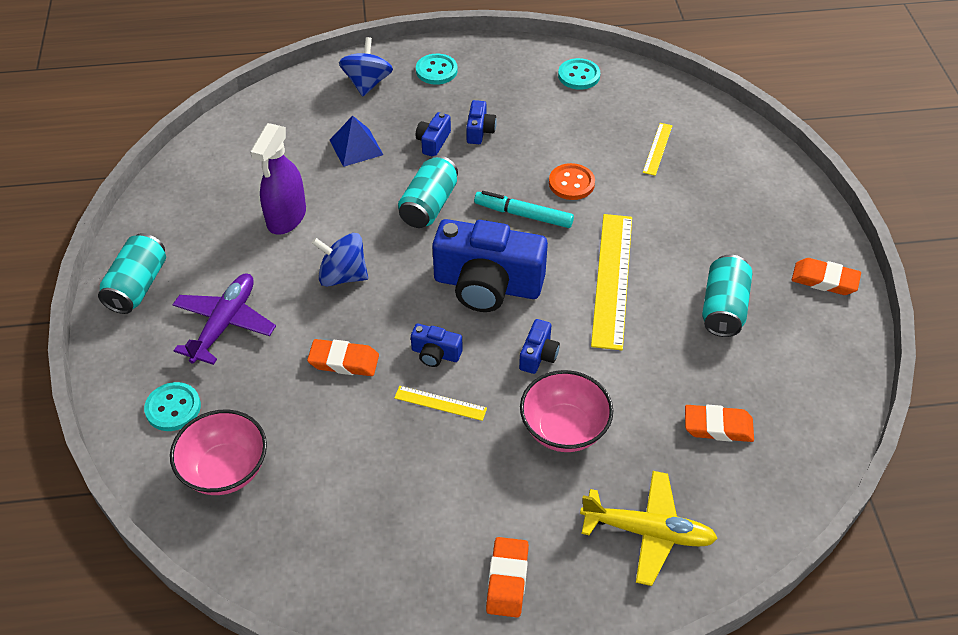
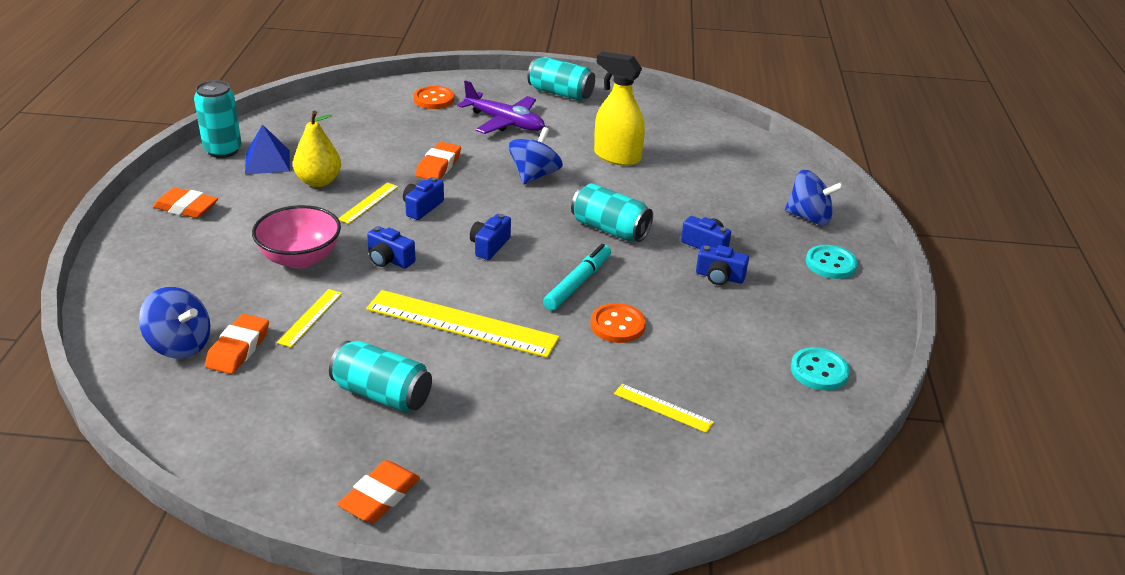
camera: 100 degrees right, 15 degrees down
turquoise button [144,382,201,431] -> orange button [413,86,454,109]
pink bowl [170,410,267,495] -> none
purple spray bottle [250,123,306,235] -> yellow spray bottle [594,51,645,166]
blue pyramid [330,116,383,167] -> blue pyramid moved to [245,124,290,175]
blue camera [432,219,548,312] -> blue camera [470,214,511,260], size x0.43
yellow plane [580,471,718,586] -> none
none -> blue spinning top [139,287,210,359]
none -> turquoise can [194,80,242,158]
none -> yellow ruler [277,289,342,347]
none -> yellow pear [293,111,341,187]

